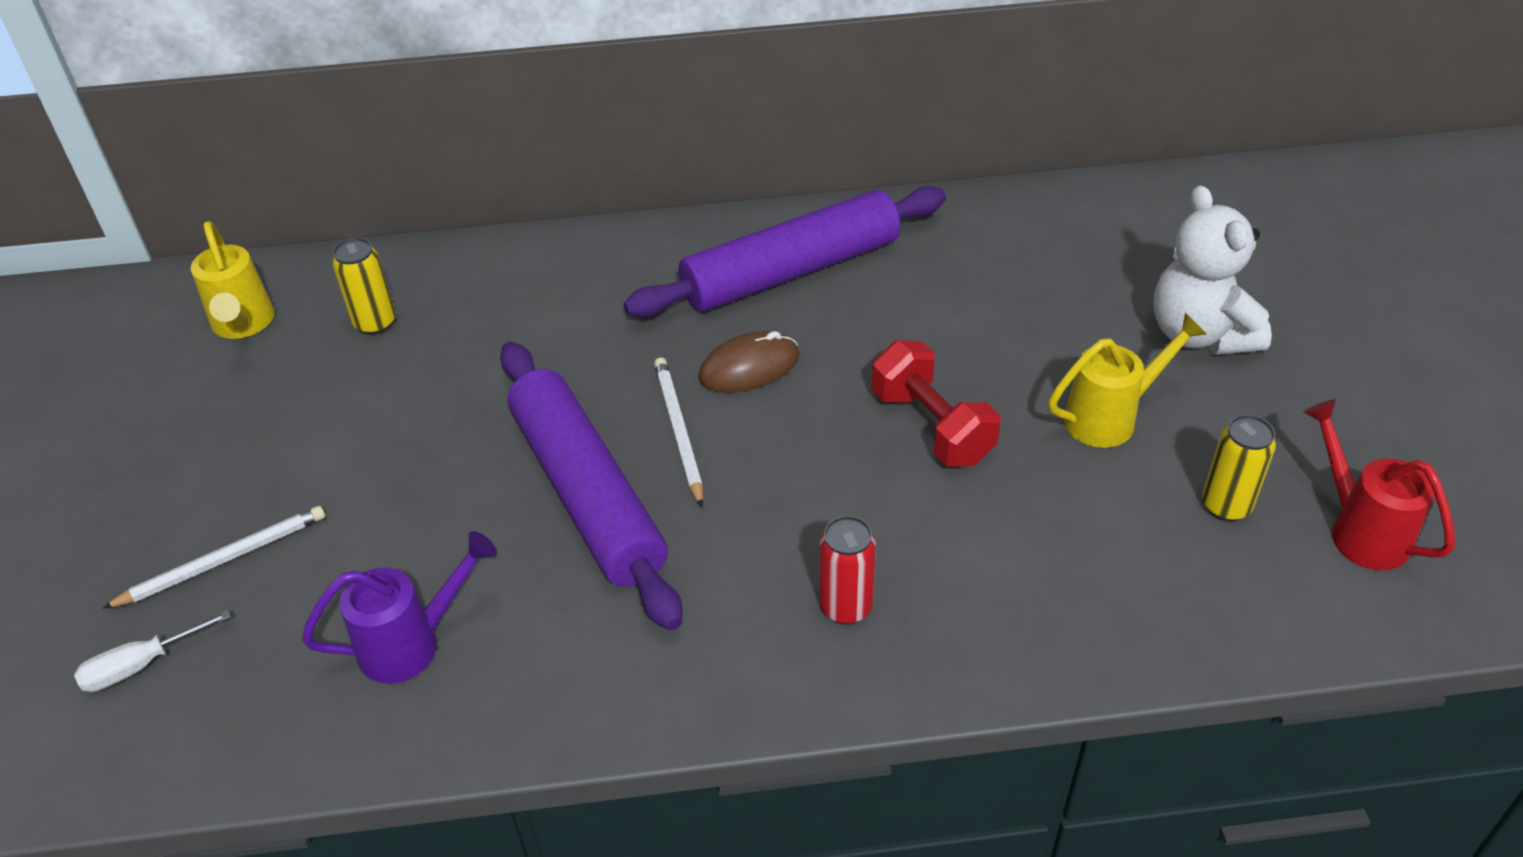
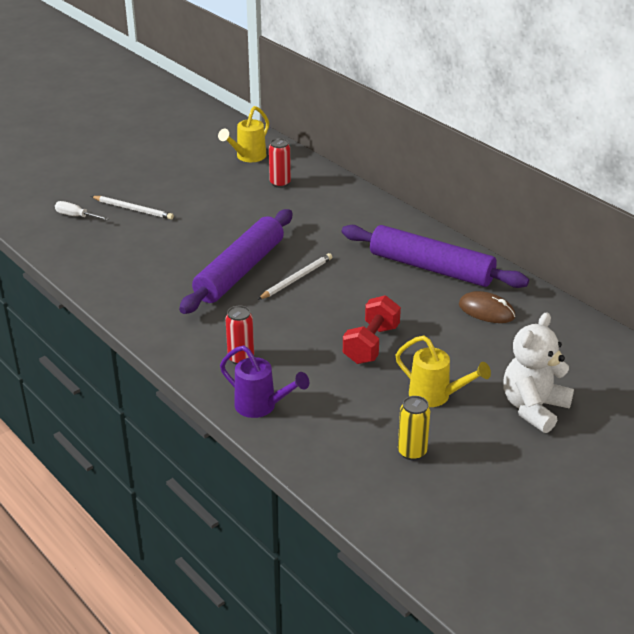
camera: 55 degrees right, 10 degrees down
purple watering can [302,531,497,684] -> purple watering can moved to [220,345,309,418]
yellow can [332,237,396,335] -> red can [269,138,291,188]
brown mouse [698,331,800,393] -> brown mouse moved to [459,291,515,323]
red watering can [1304,399,1455,570] -> none

